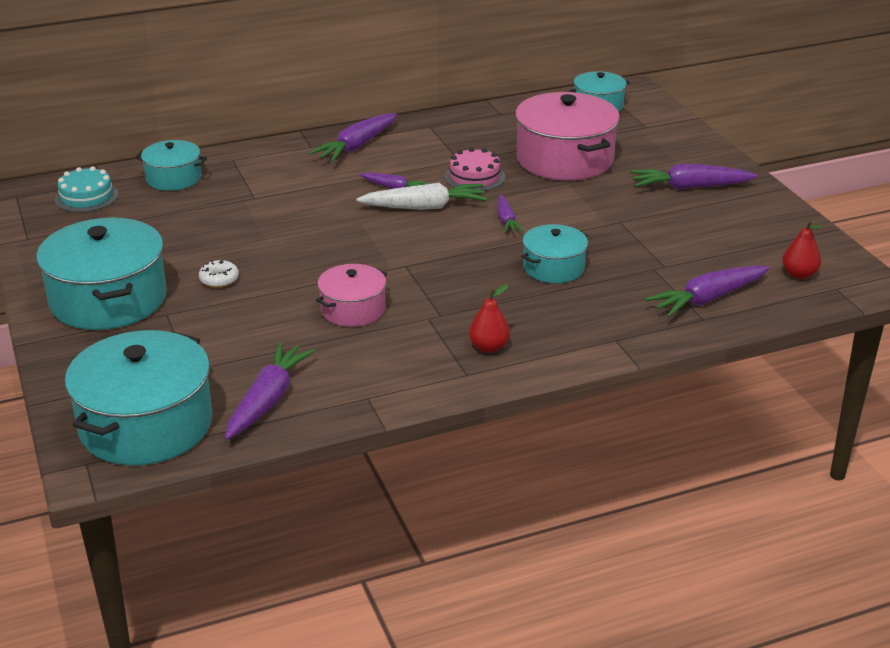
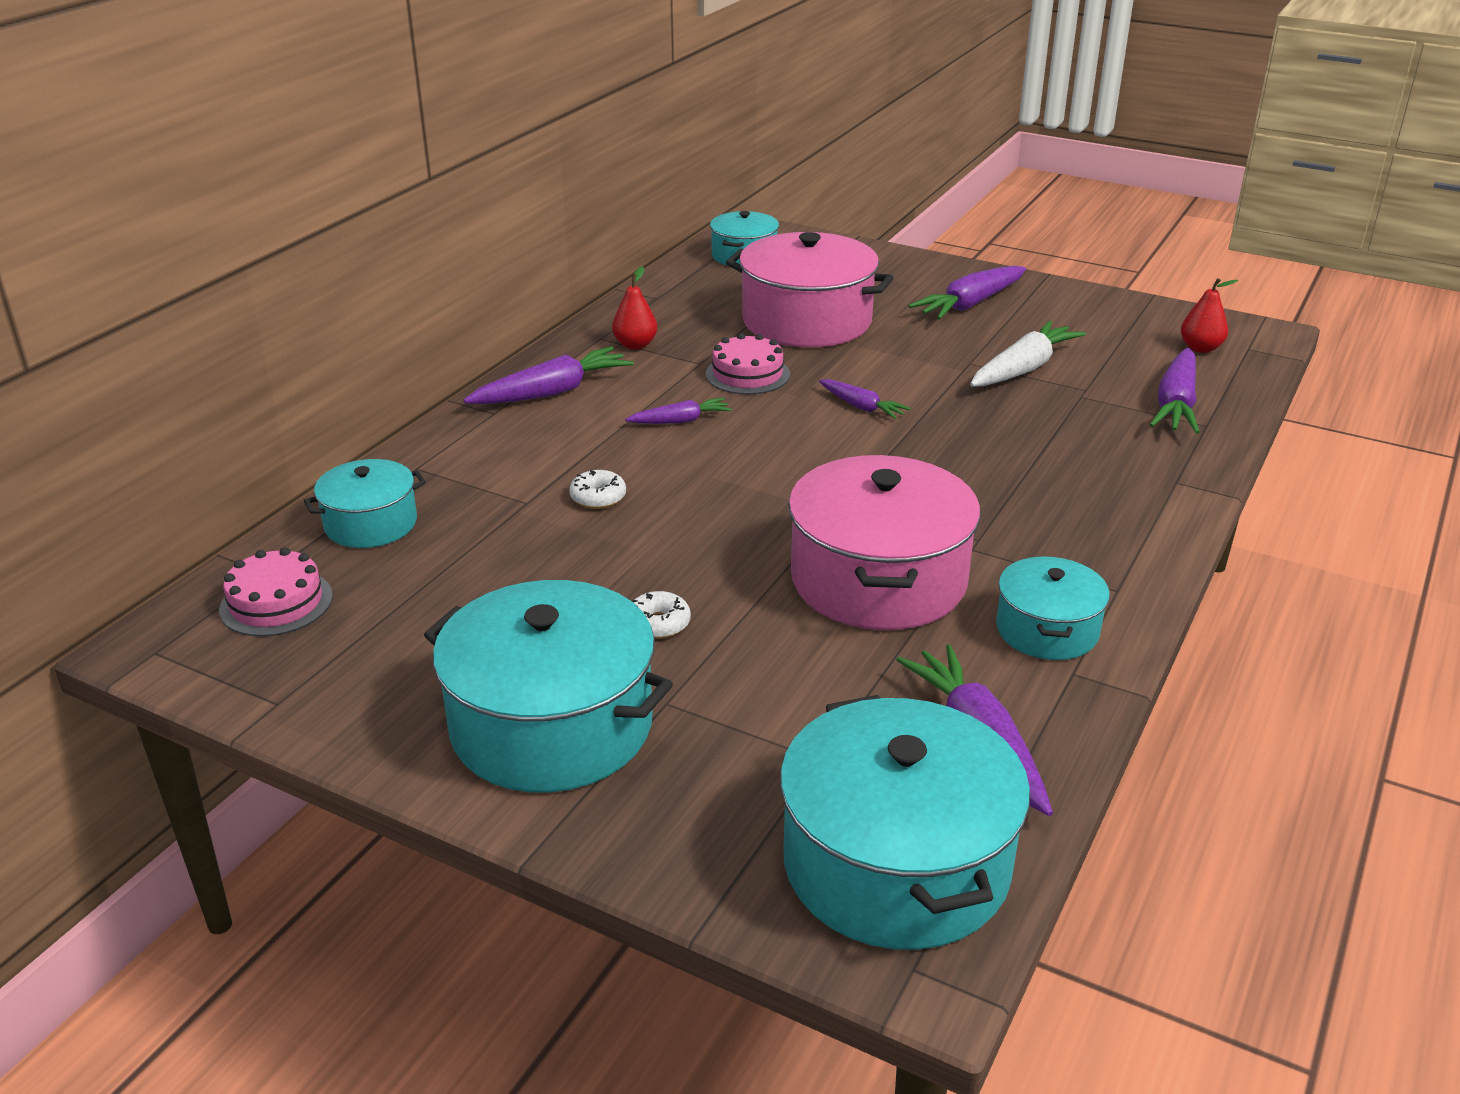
camera: 40 degrees left, 0 degrees up
turquoise cake [55,166,118,212] -> pink cake [219,547,333,637]
purple carrot [309,113,397,162] -> purple carrot turned 120 degrees counterclockwise [463,346,634,404]
pink pot [316,264,387,327] -> pink pot [788,455,980,630], size x1.81
white carrot [356,183,488,210] -> white carrot moved to [970,321,1086,387]
red pear [469,285,510,353] -> red pear moved to [612,267,657,349]
turquoise pot [522,224,588,283] -> turquoise pot moved to [996,557,1110,660]
none -> white donut [569,470,626,509]

